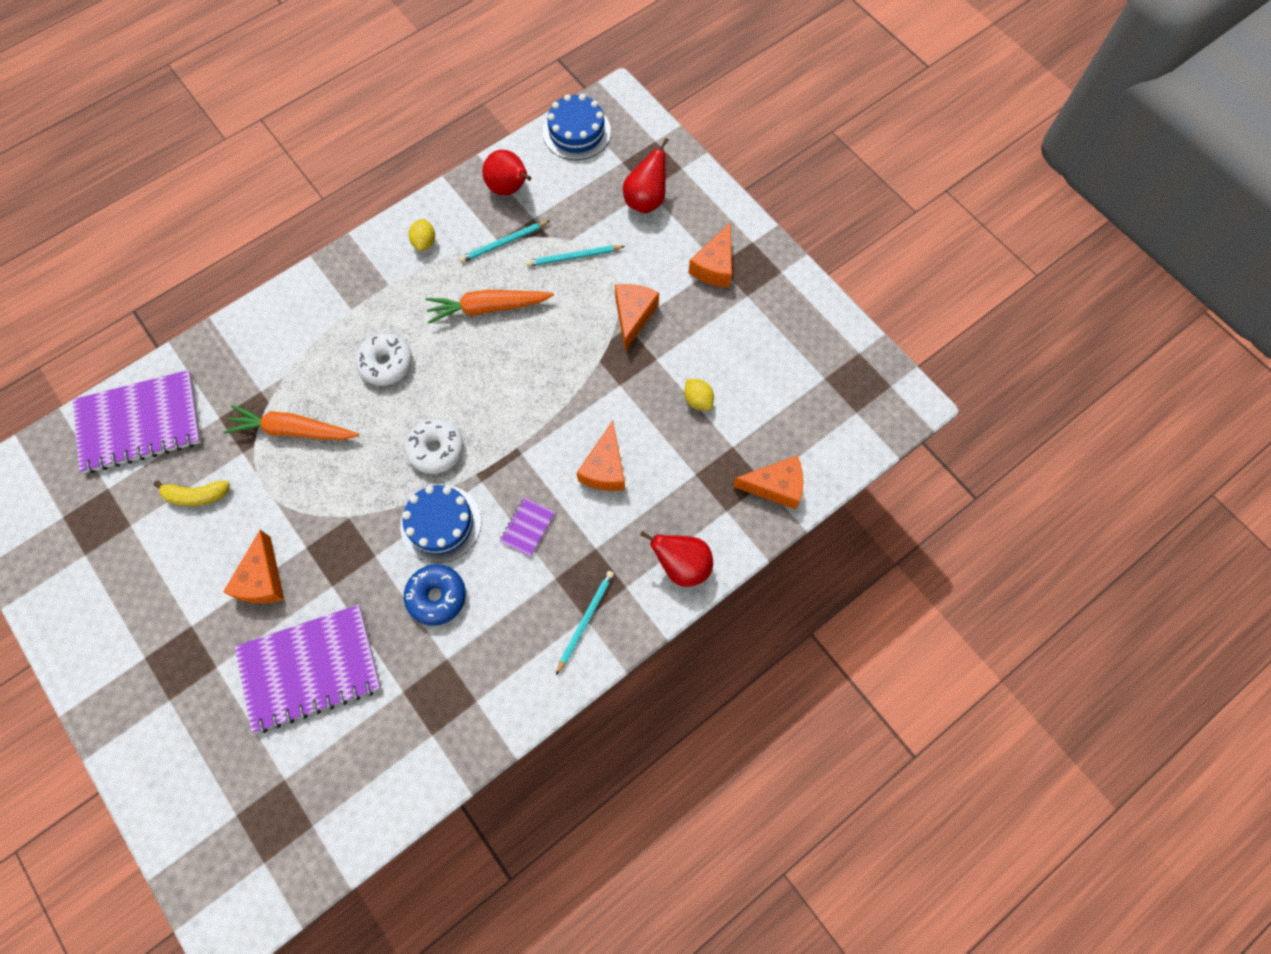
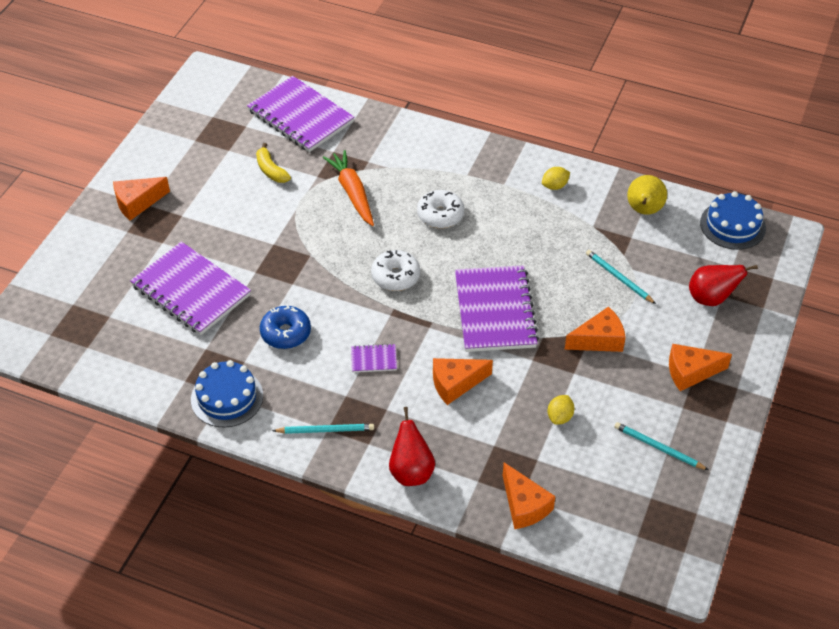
camera: 60 degrees right, 20 degrees down
orange cheese [223,530,284,603] -> orange cheese moved to [113,177,170,221]
blue cake [400,485,482,563] -> blue cake moved to [191,360,263,428]
orange carrot [426,290,554,323] -> none
turquoise pencil [459,221,550,263] -> turquoise pencil moved to [614,422,708,470]
red pear [482,150,531,195] -> yellow pear [627,175,667,215]
none -> purple notebook [455,265,539,352]

